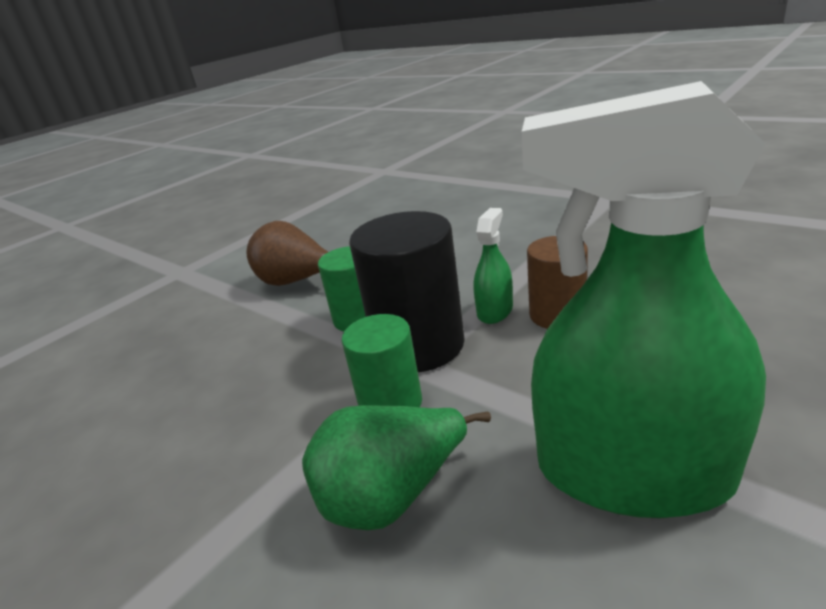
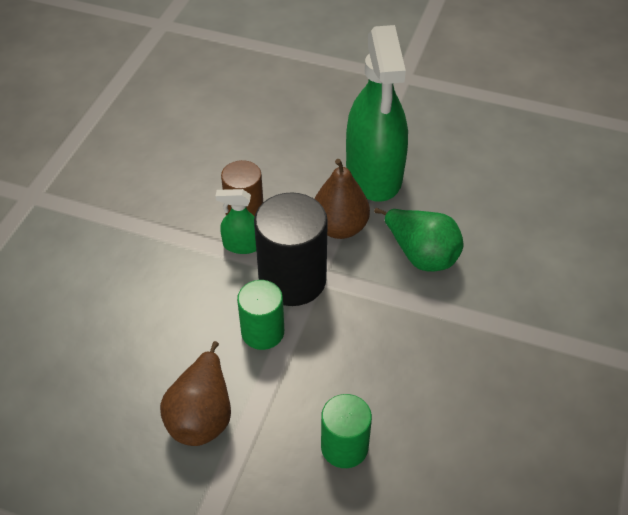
camera: 115 degrees left, 20 degrees up
green cylinder [342,314,422,407] -> green cylinder moved to [321,394,372,468]
none -> brown pear [314,159,370,239]

